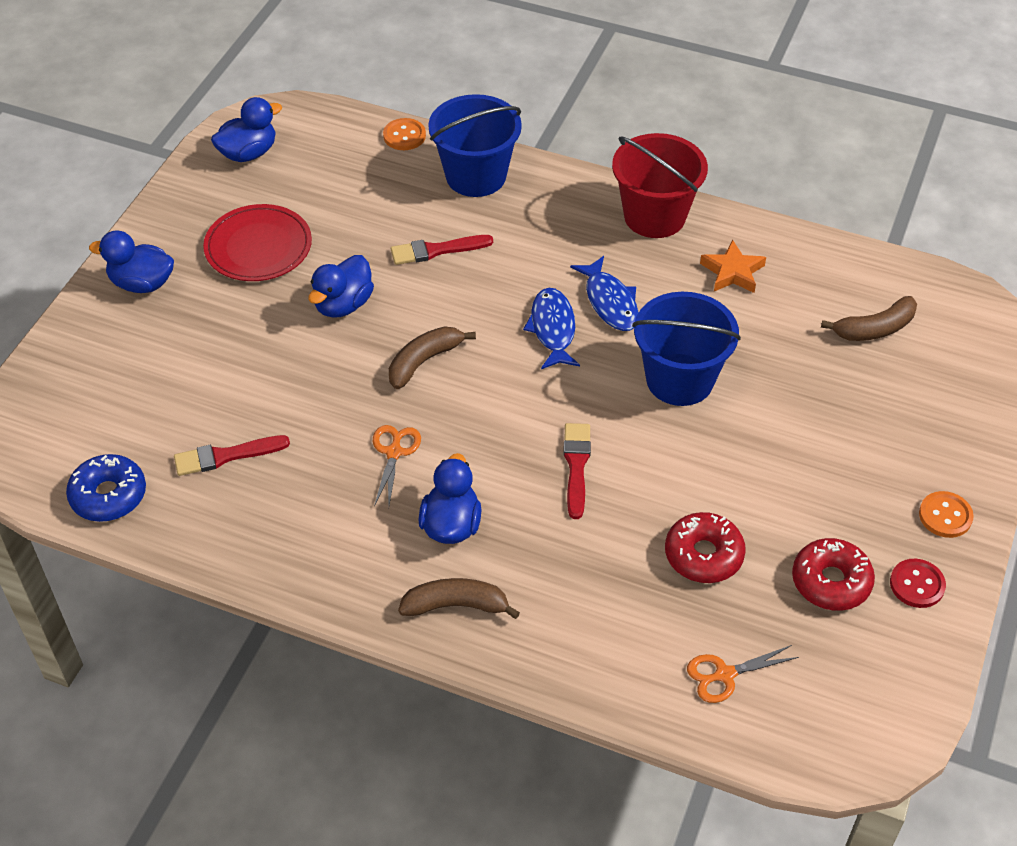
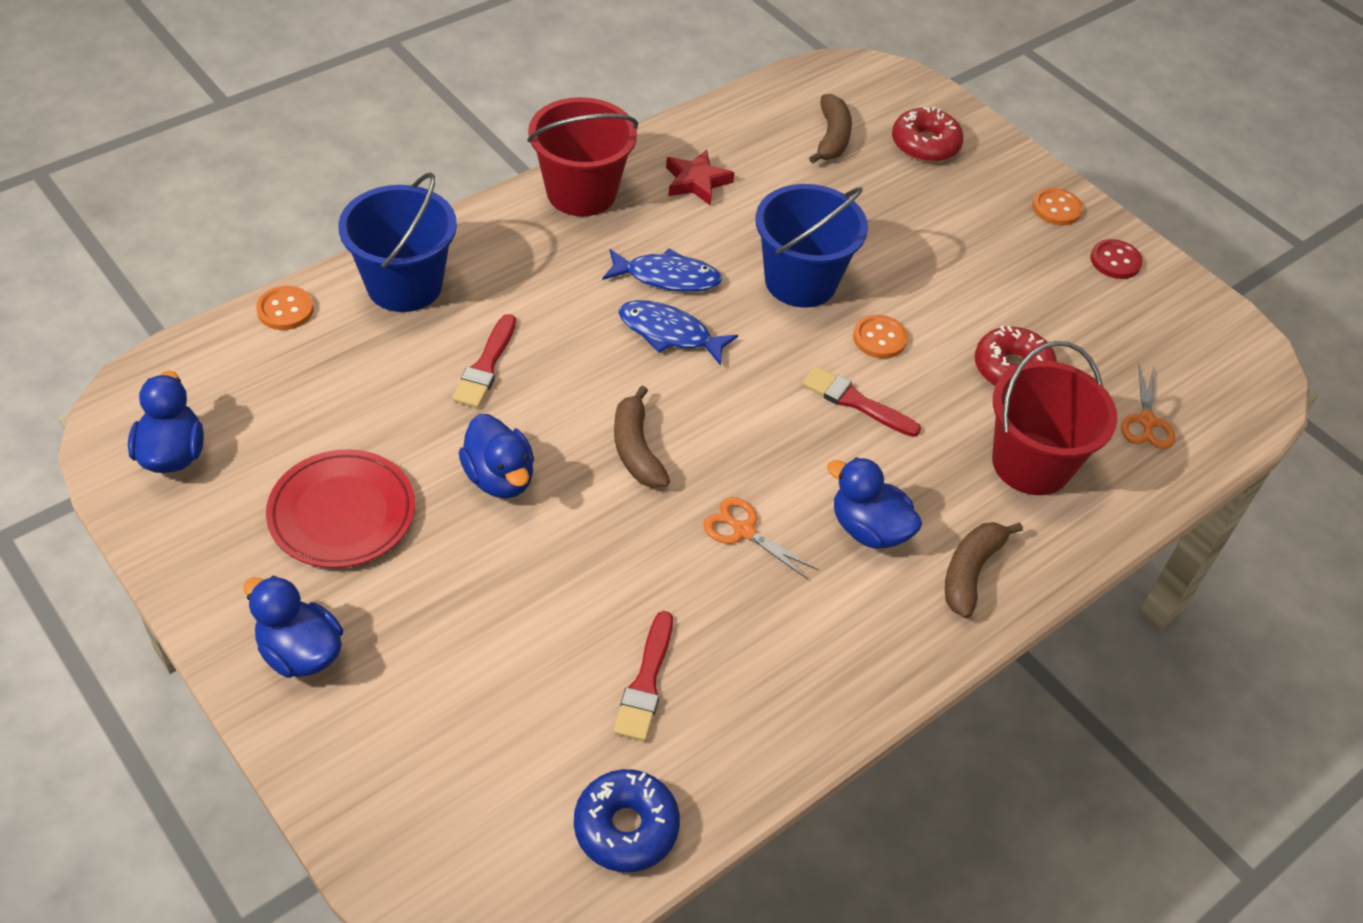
camera: 65 degrees left, 0 degrees up
blue duck [89,231,174,293] -> blue duck turned 90 degrees clockwise [244,575,343,678]
orange star [700,240,766,293] -> red star [666,149,735,206]
red donut [792,538,875,611] -> red donut moved to [892,106,964,162]
none -> orange button [853,315,908,359]
none -> red bucket [992,341,1117,495]

